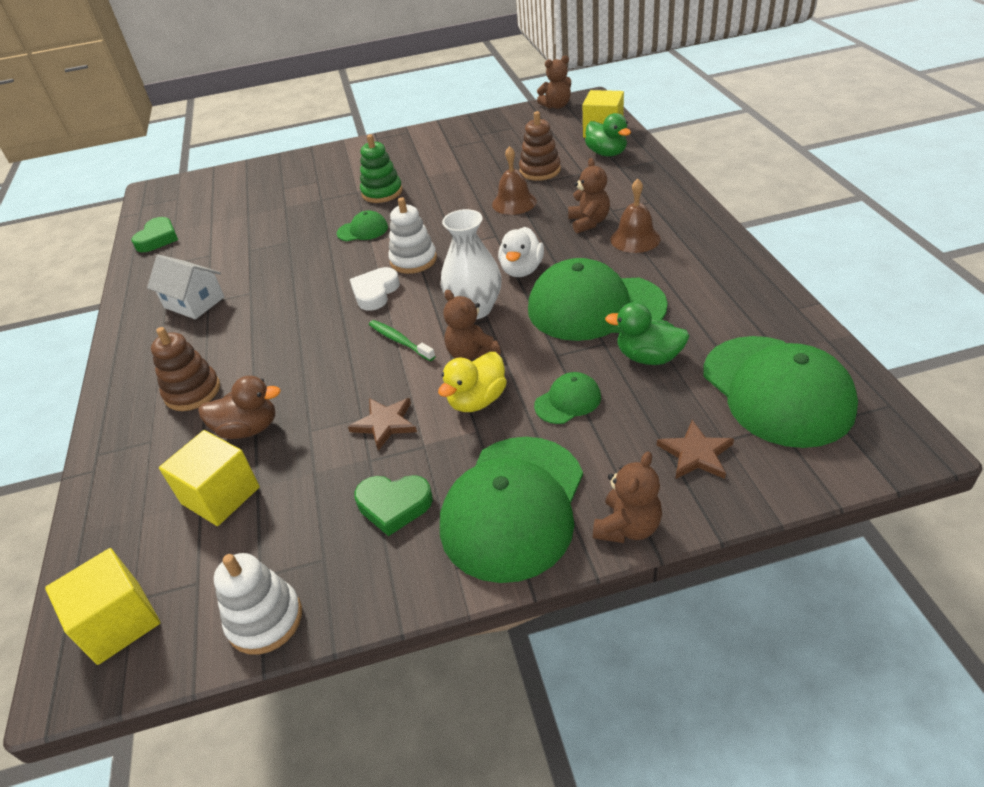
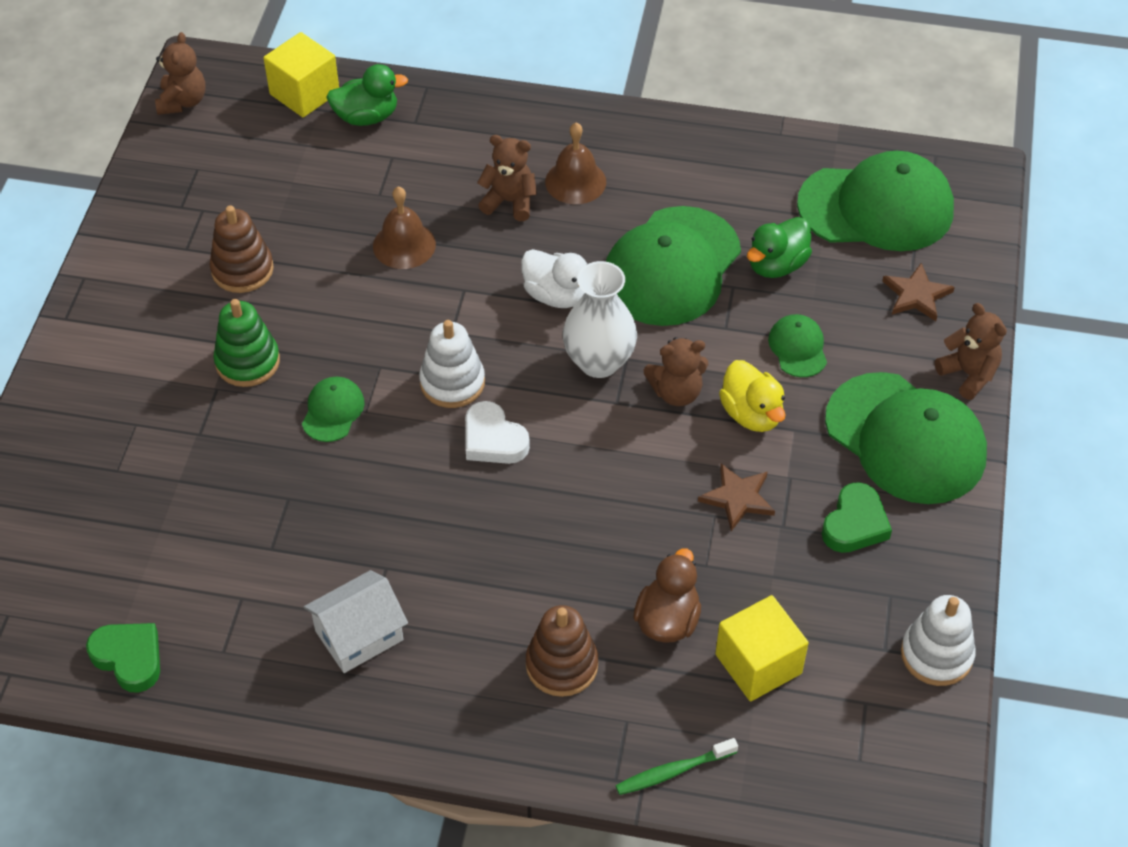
camera: 70 degrees left, 10 degrees up
yellow cube [45,548,161,665] -> none
green toothbrush [369,320,435,361] -> green toothbrush moved to [615,738,738,795]
brown stacking toy [519,111,561,181] -> brown stacking toy moved to [209,206,274,293]

